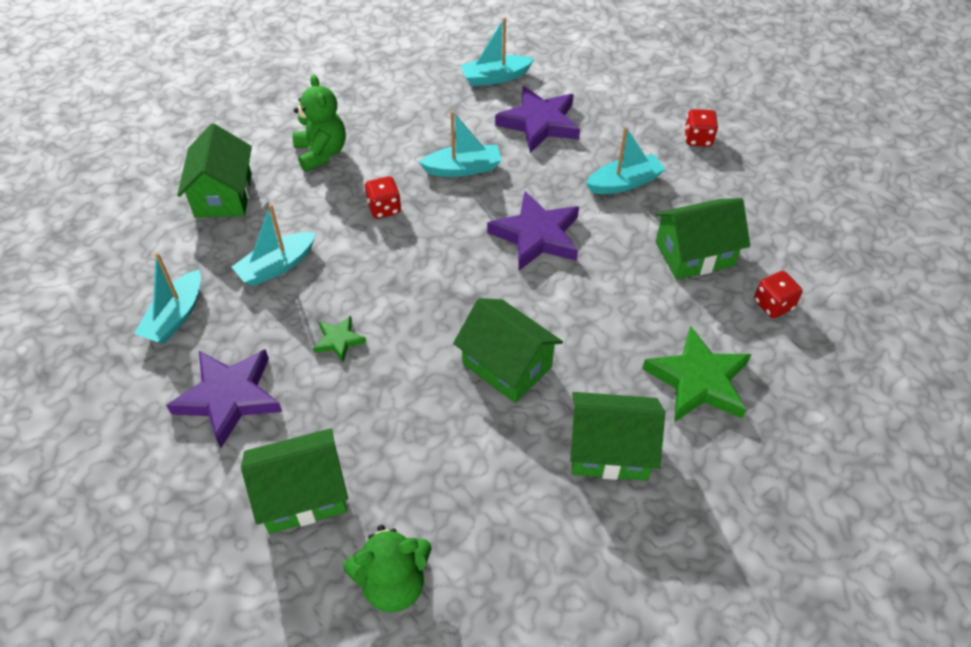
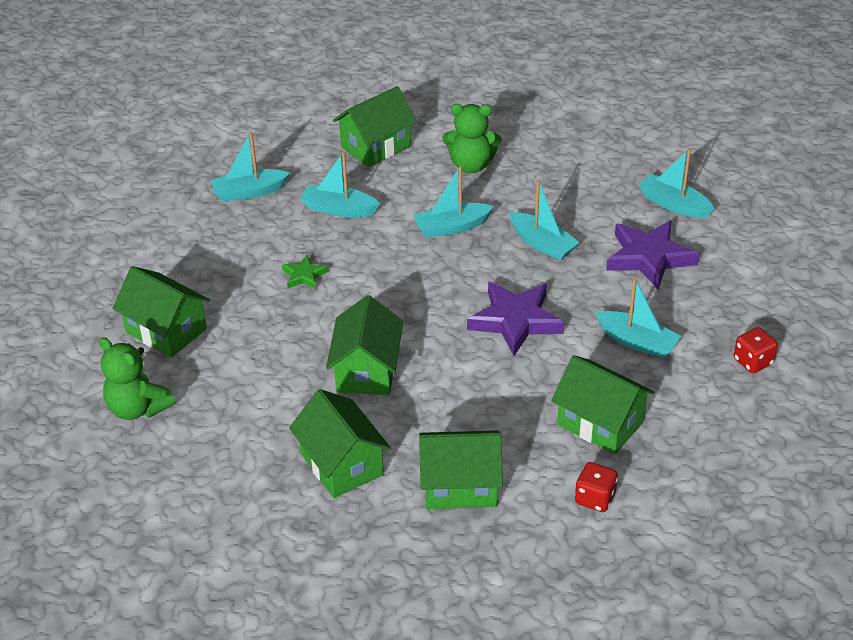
camera: 55 degrees right, 10 degrees down
purple star [166,349,282,448] -> none
green teddy bear [293,75,346,172] -> green teddy bear turned 60 degrees clockwise [442,104,502,173]
red dice [365,176,401,218] -> turquoise boat [413,166,494,237]
green star [642,325,751,422] -> green house [419,430,503,509]

